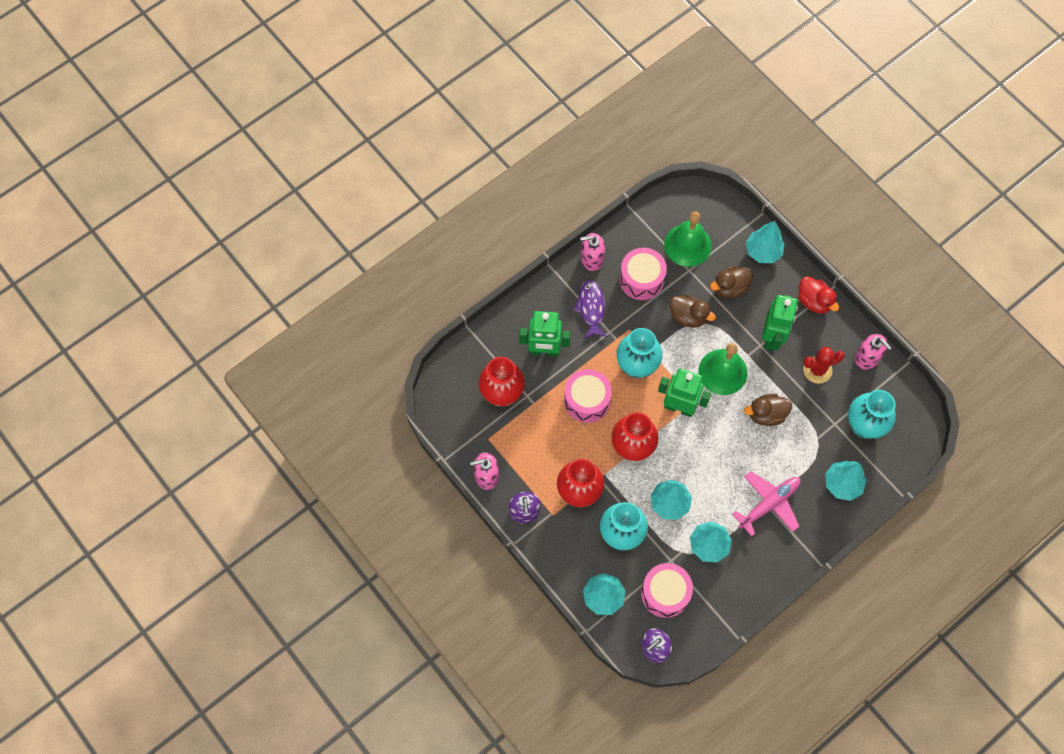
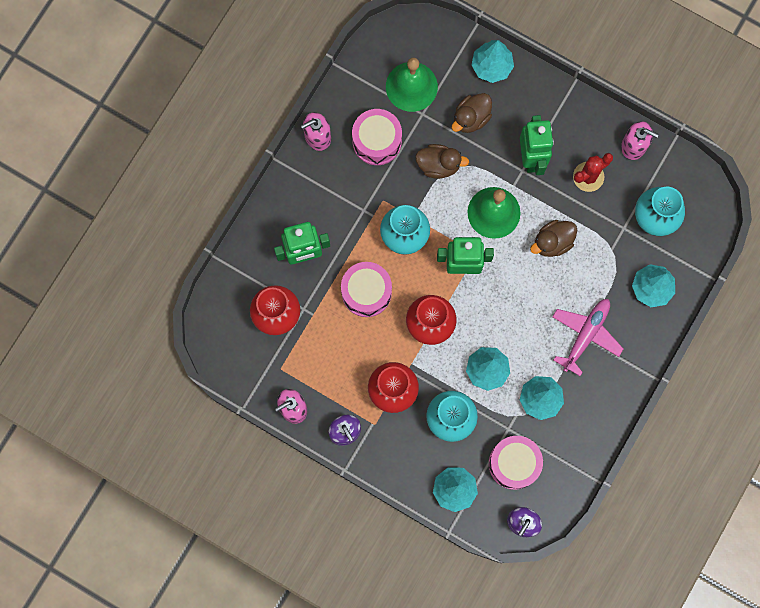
camera: 20 degrees left, 10 degrees up
purple fish [573,280,607,339] -> none
red duck [798,276,839,314] -> none

